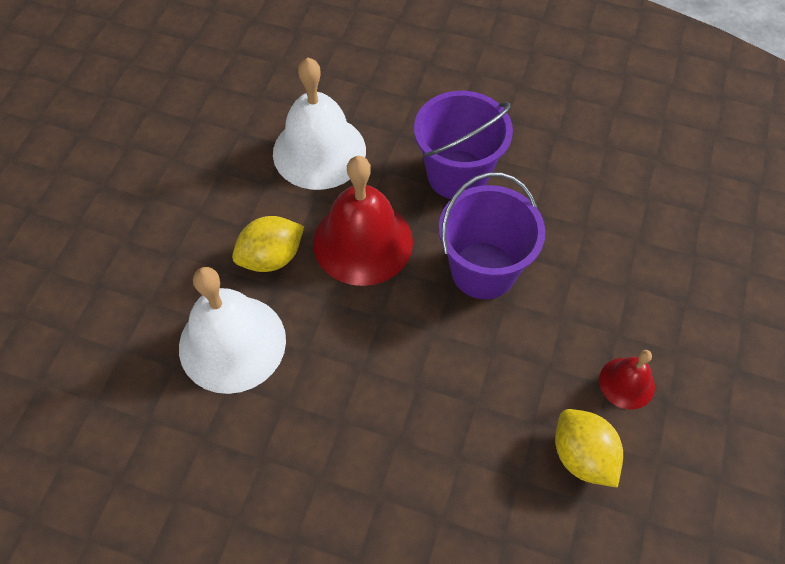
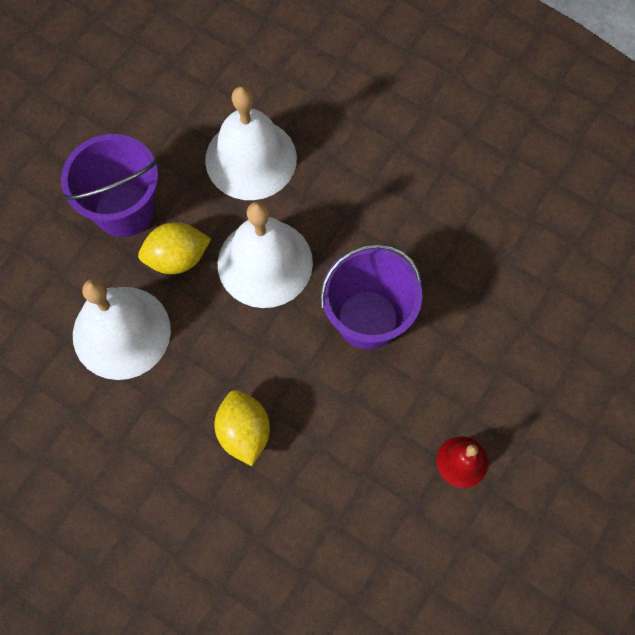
camera: 15 degrees right, 10 degrees up
red bell [313,156,413,286] -> white bell [218,201,313,308]
purple bucket [414,91,513,199] -> purple bucket moved to [61,134,158,237]
yellow lemon [555,409,623,488] -> yellow lemon moved to [214,390,270,466]

